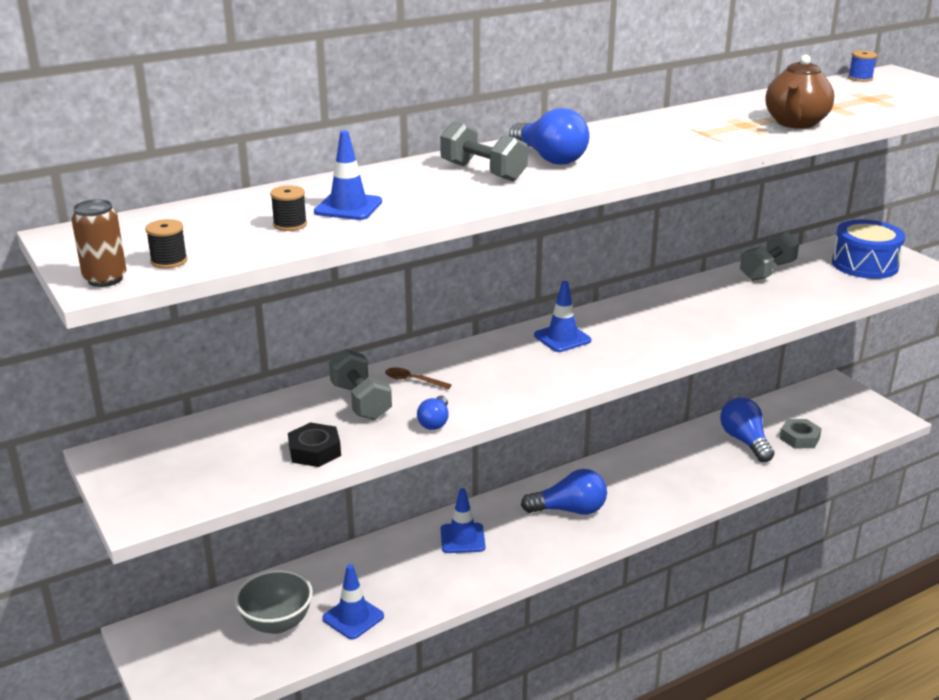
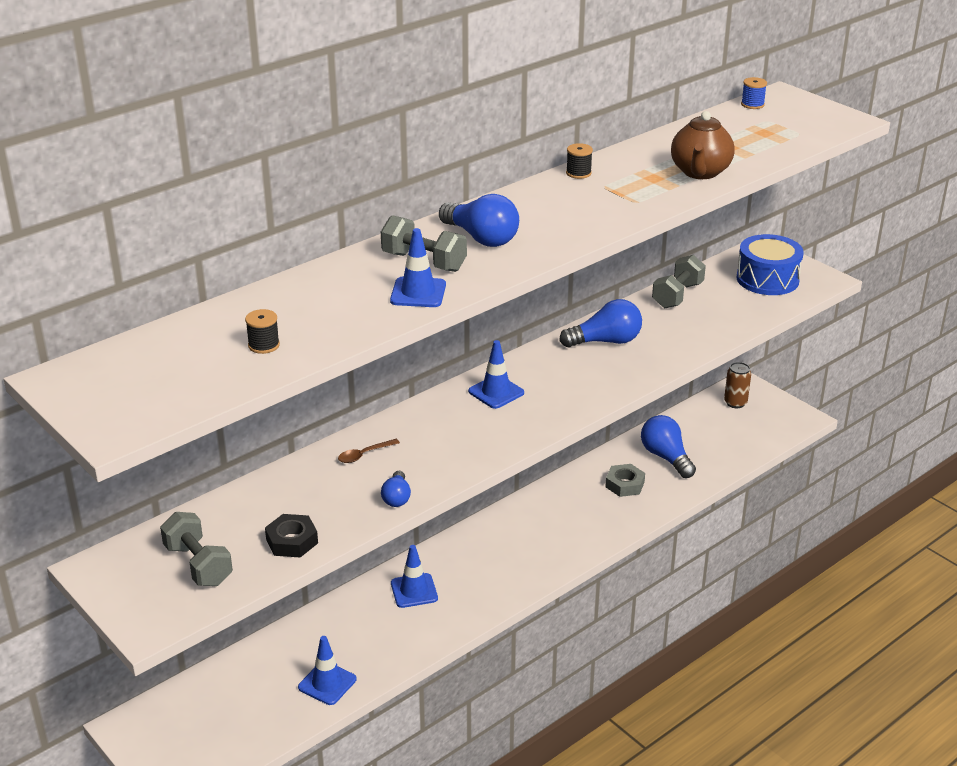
camera: 10 degrees left, 5 degrees up
brown can [72,199,126,287] -> brown can moved to [724,362,751,408]
black spool [145,219,188,269] -> black spool moved to [566,143,593,179]
grey bowl [235,569,313,634] -> none
blue traffic cone [314,131,382,220] -> blue traffic cone moved to [390,228,446,307]
grey dumbbell [329,349,392,420] -> grey dumbbell moved to [160,512,233,586]
brown spoon [385,367,452,389] -> brown spoon turned 45 degrees counterclockwise [338,439,400,463]
blue light bulb [521,469,607,515] -> blue light bulb moved to [559,299,642,347]
grey nut [780,419,822,448] -> grey nut moved to [605,464,645,497]

